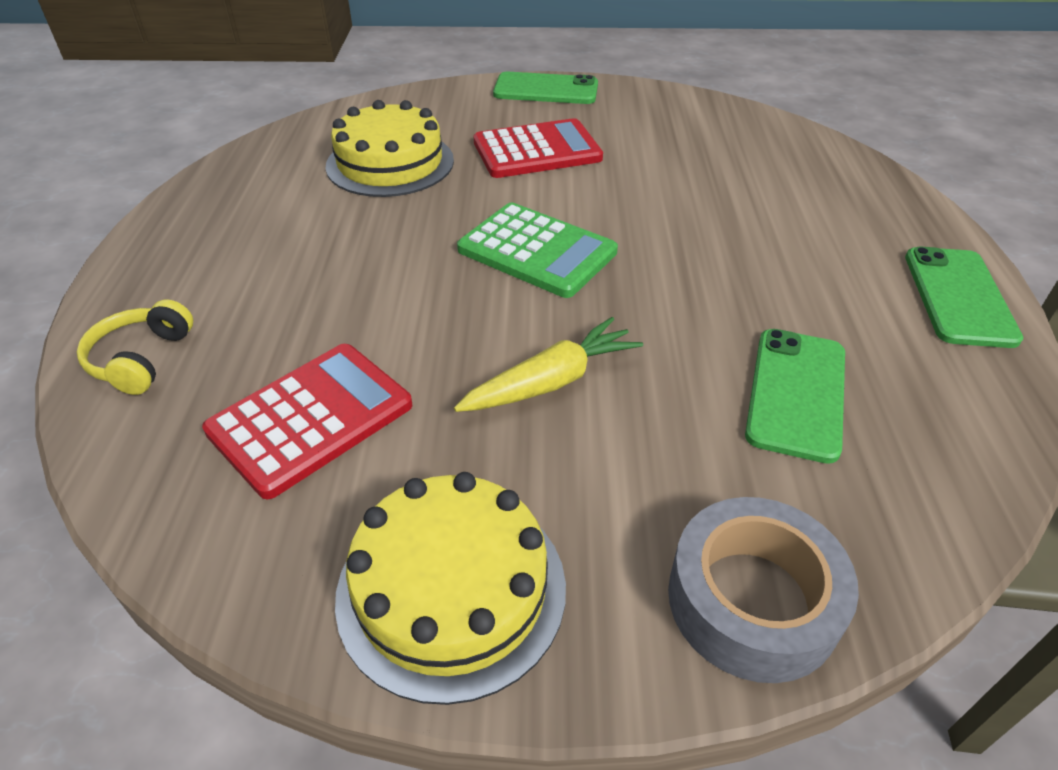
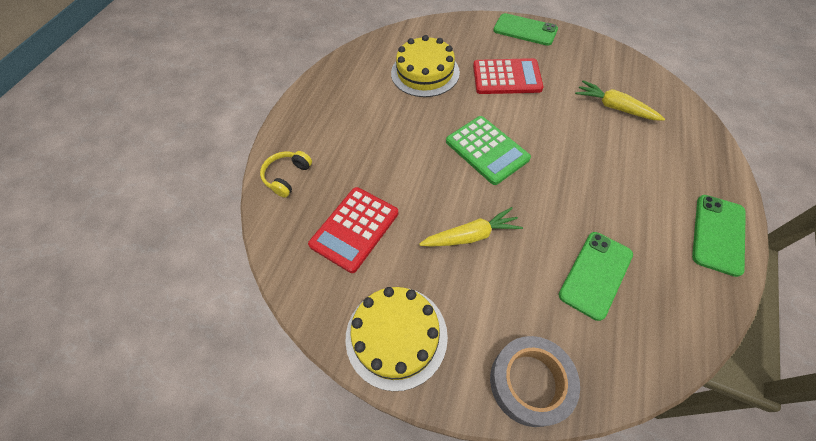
camera: 20 degrees right, 15 degrees up
red calculator [202,344,413,499] -> red calculator turned 150 degrees clockwise [308,187,398,273]
none -> yellow carrot [575,80,665,121]

